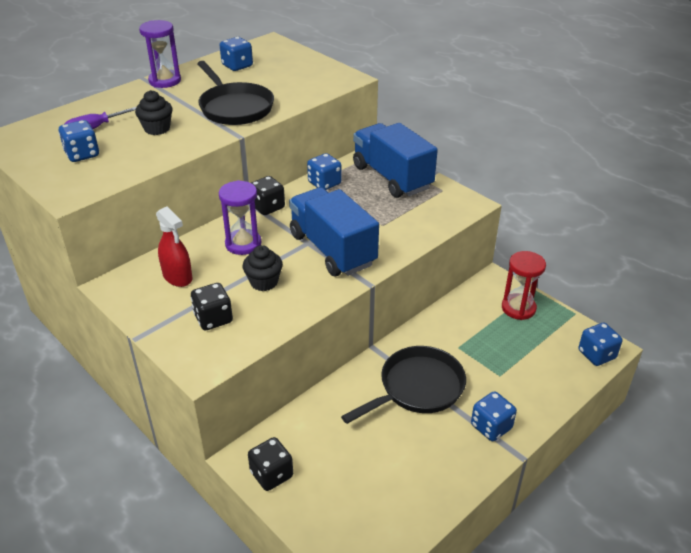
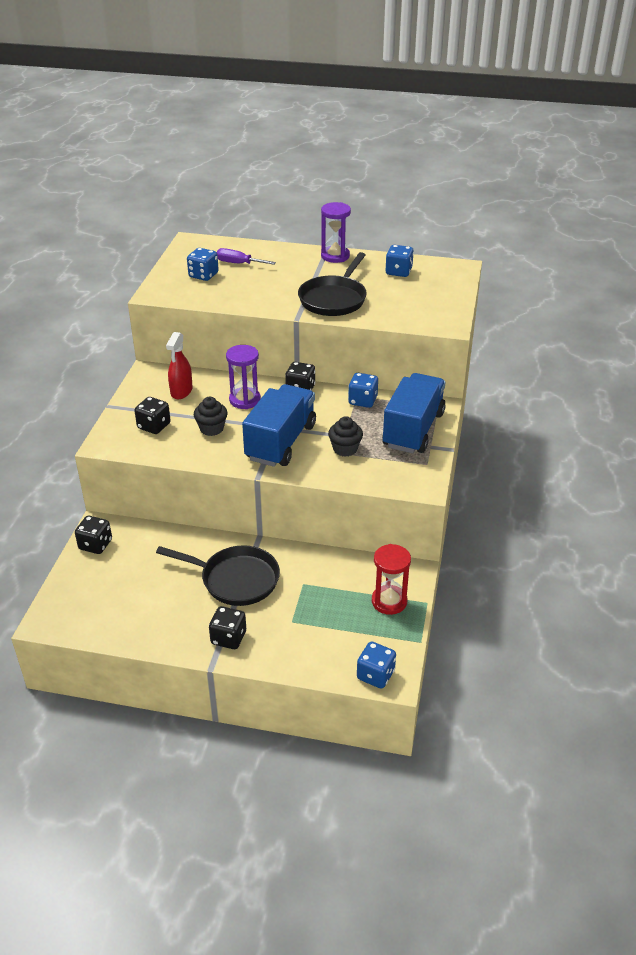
camera: 55 degrees right, 0 degrees up
black cupcake [135,90,173,135] -> black cupcake moved to [328,416,363,457]
blue dice [471,391,517,441] -> black dice [209,606,246,649]

